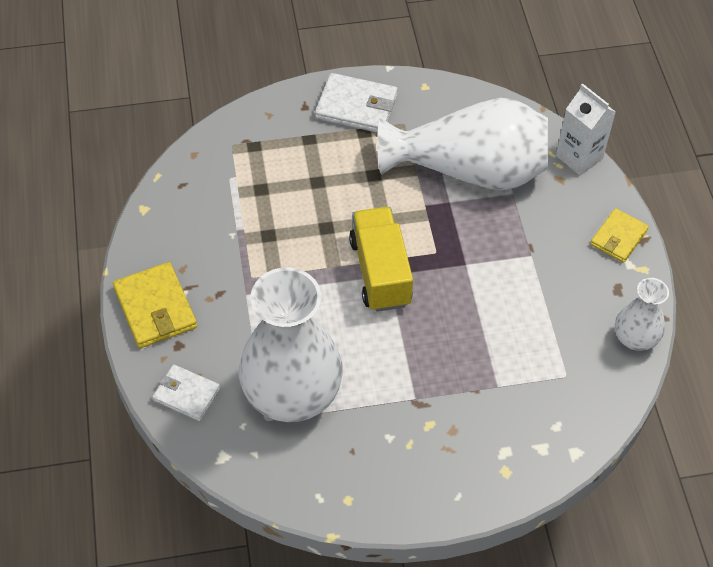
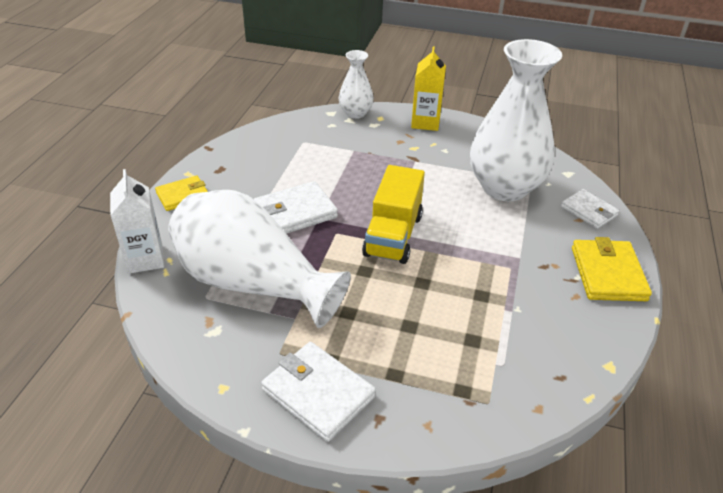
camera: 155 degrees left, 15 degrees down
white vase [615,278,669,351] -> white vase moved to [339,50,374,119]
none -> white wallet [254,181,338,234]
none -> yellow carton [411,46,446,131]

